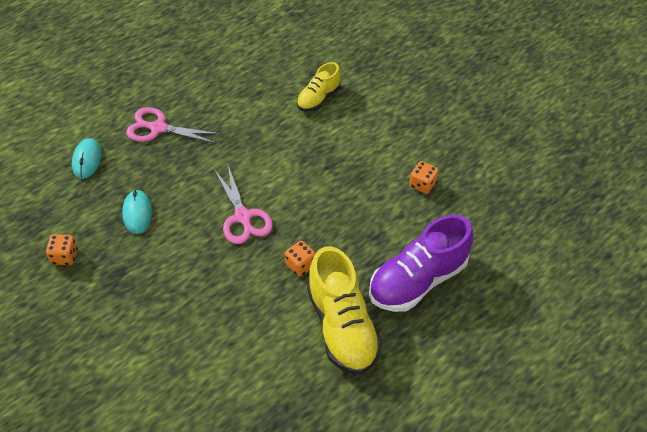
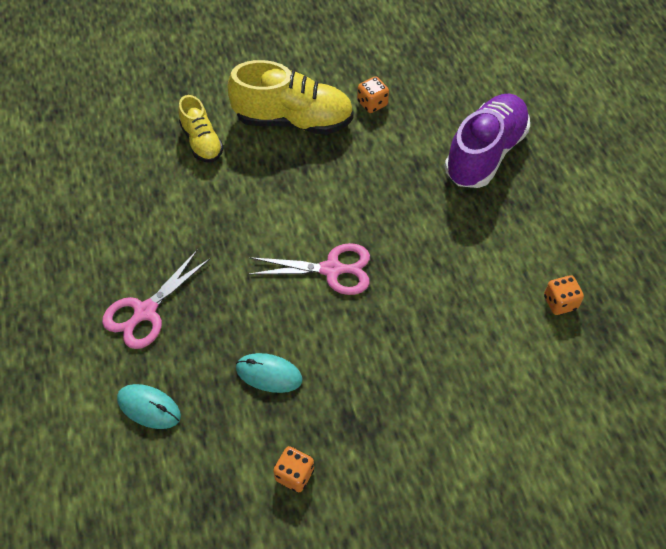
camera: 65 degrees left, 5 degrees up
orange dice [285,241,315,276] -> orange dice moved to [544,275,584,315]
yellow shoe [307,246,382,375] -> yellow shoe moved to [227,60,354,135]
purple shoe [369,214,473,312] -> purple shoe turned 135 degrees counterclockwise [445,94,530,188]

